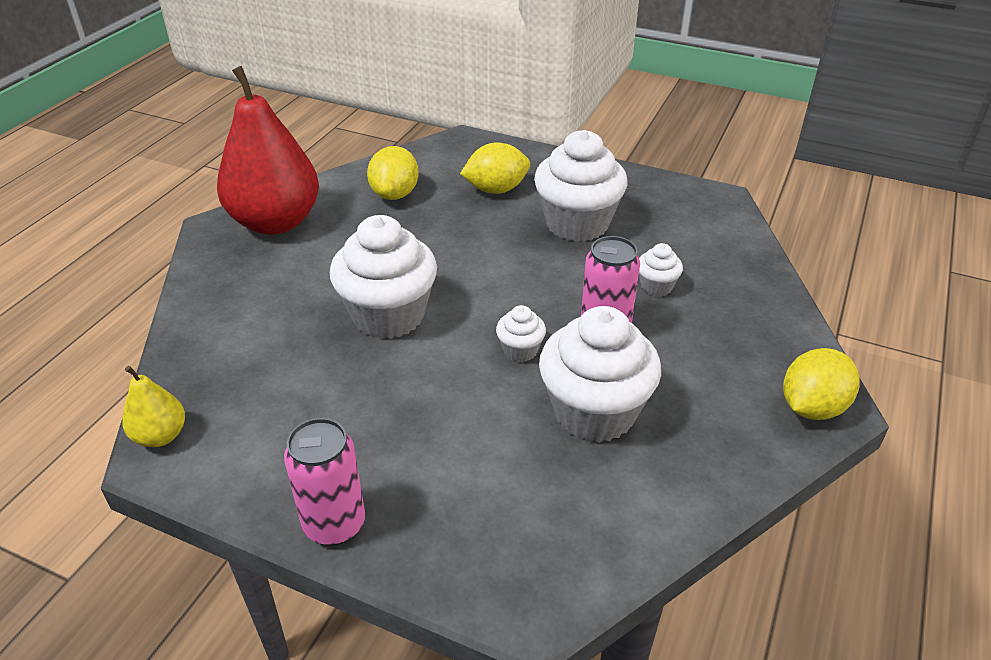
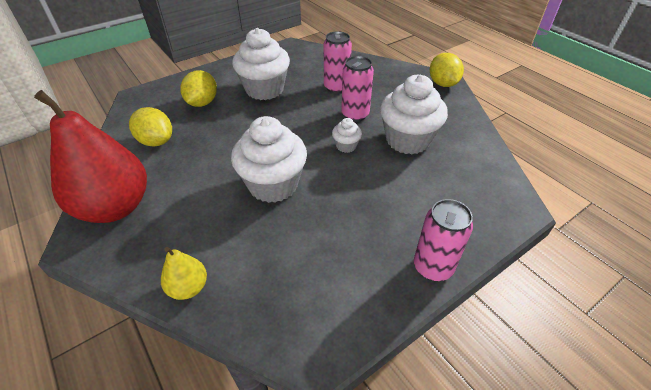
camera: 60 degrees left, 5 degrees up
yellow pear [122,366,185,447] -> yellow pear moved to [161,247,207,300]
white cupcake [639,243,683,296] -> pink can [324,31,352,93]

